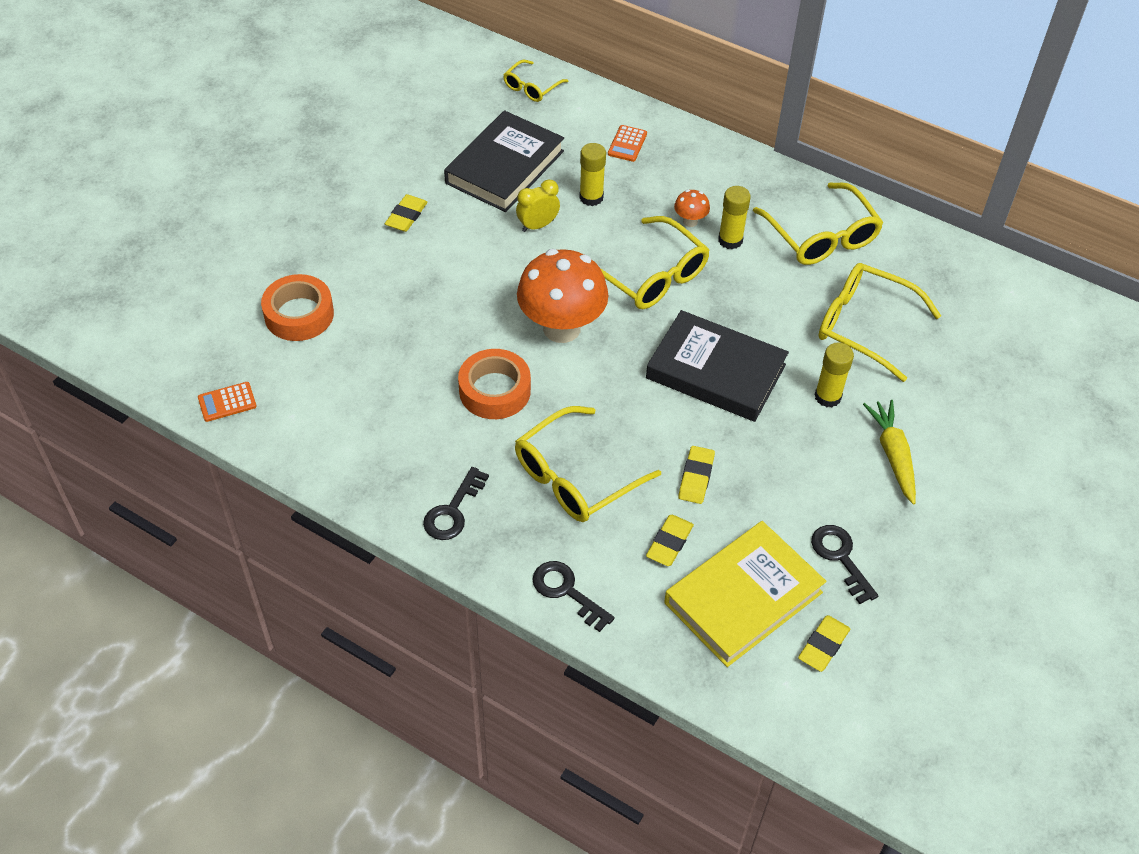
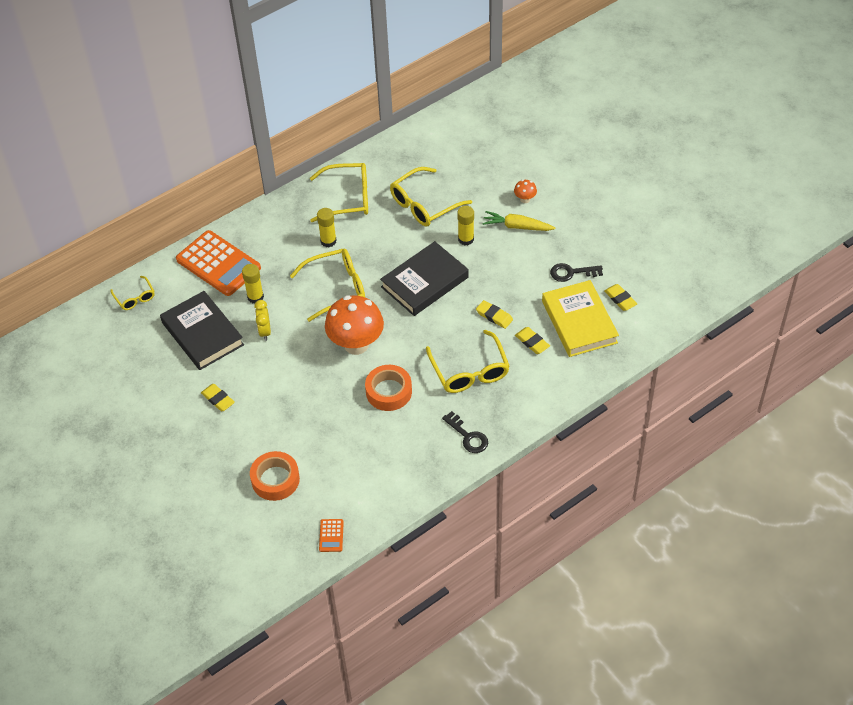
camera: 65 degrees left, 0 degrees up
black key [532,561,615,632] -> none
orange calculator [608,125,647,162] -> orange calculator [176,230,261,296], size x2.43
orange mushroom [674,190,710,227] -> orange mushroom moved to [514,180,537,203]

